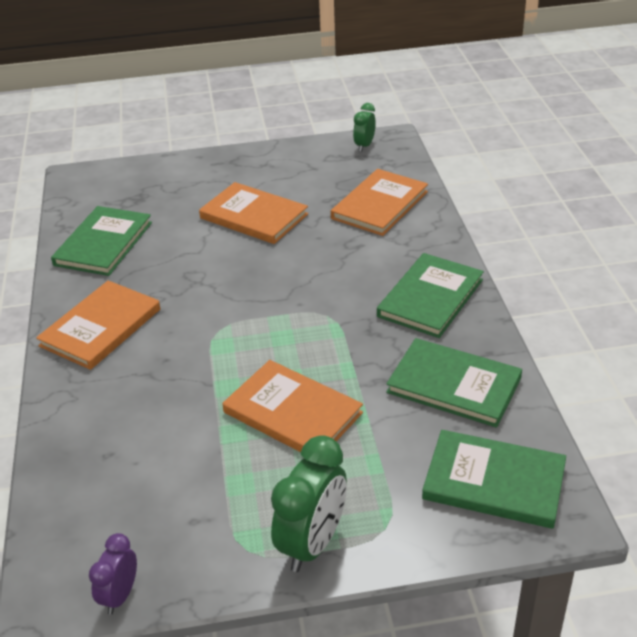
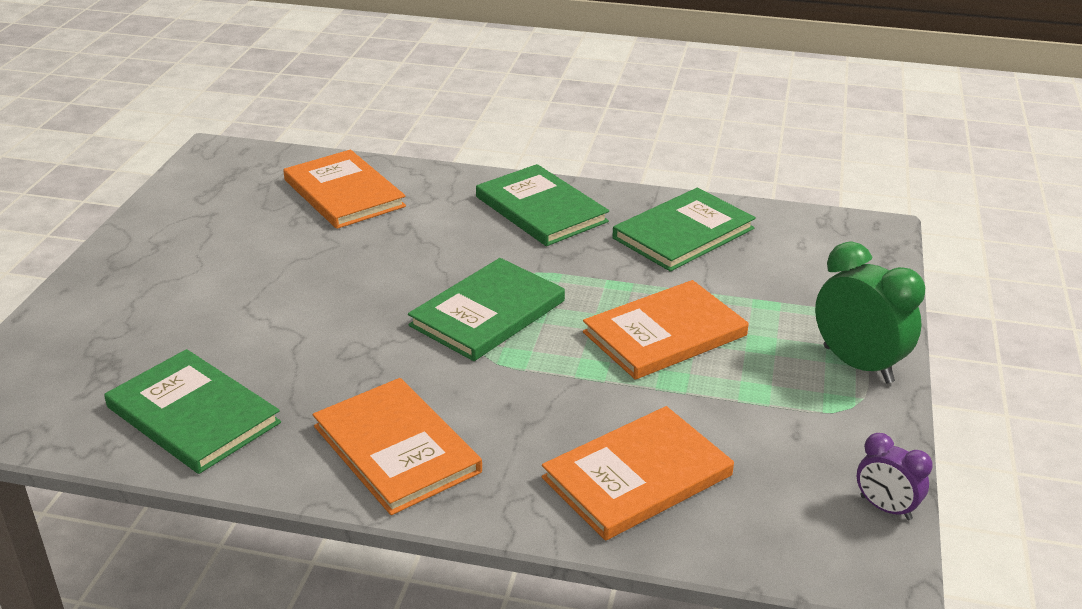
camera: 70 degrees left, 5 degrees down
orange book [199,182,308,244] -> orange book moved to [542,406,734,541]
green clock [353,103,376,152] -> none
green book [422,430,566,529] -> green book moved to [408,258,565,361]

